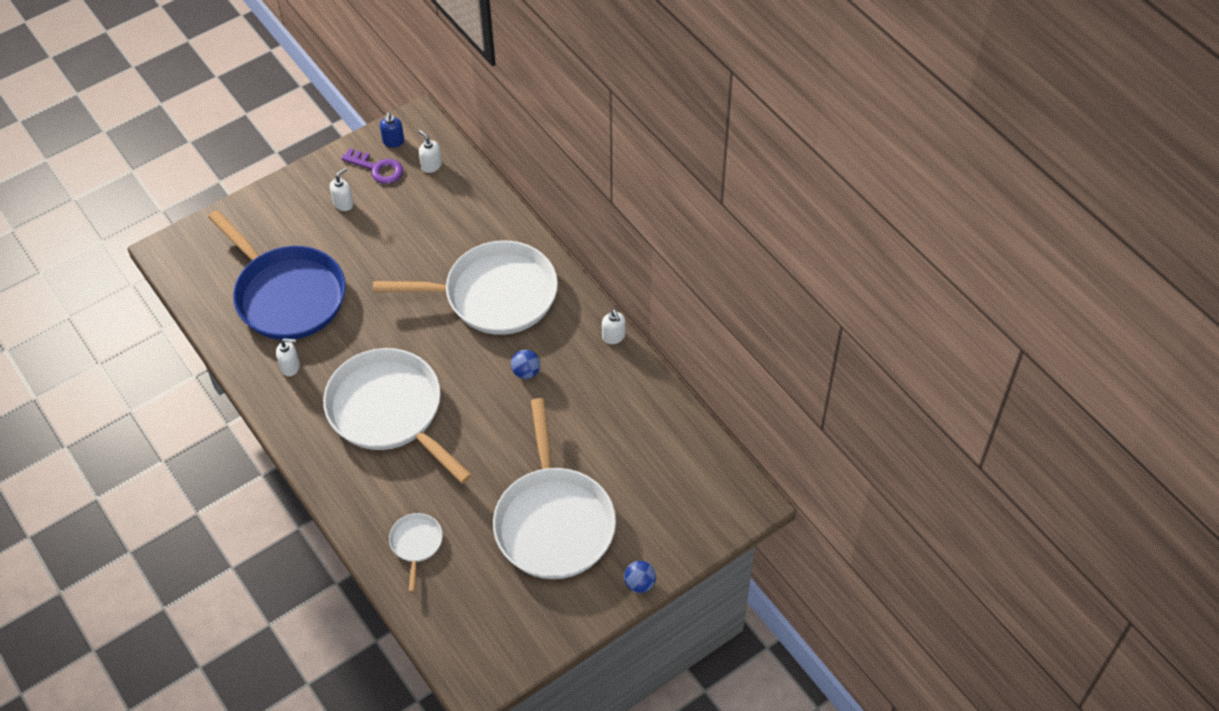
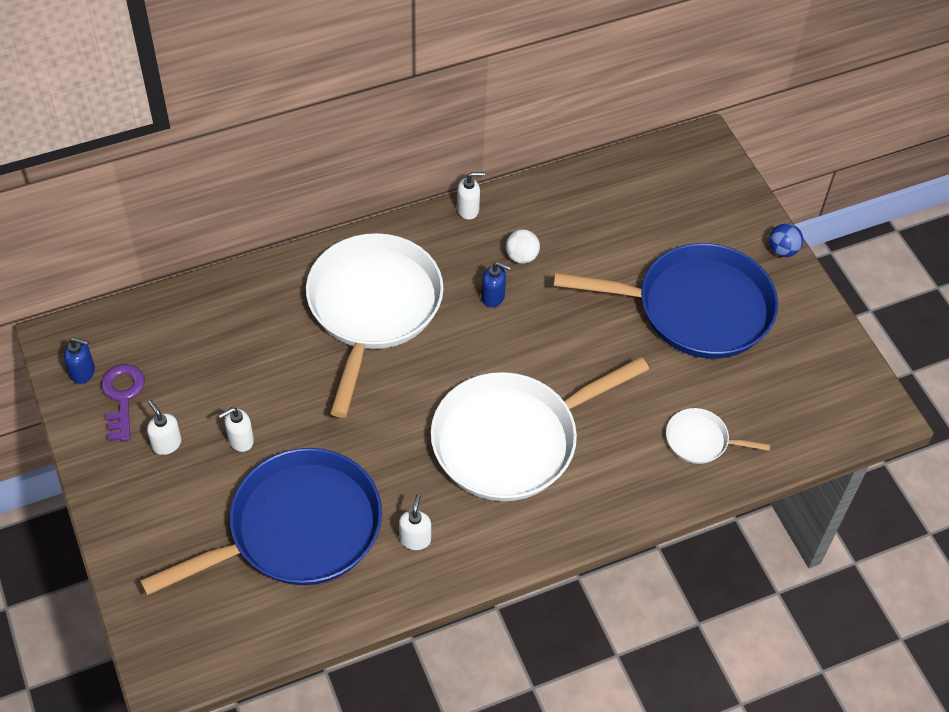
camera: 80 degrees left, 0 degrees up
purple key [341,148,403,184] -> purple key turned 45 degrees counterclockwise [101,364,145,441]
white soap dispenser [418,130,442,173] -> white soap dispenser moved to [219,407,254,452]
white pan [493,398,616,579] -> blue pan [553,243,778,359]
blue ball [511,350,540,379] -> blue soap dispenser [481,262,511,308]
none -> white ball [506,229,540,264]

